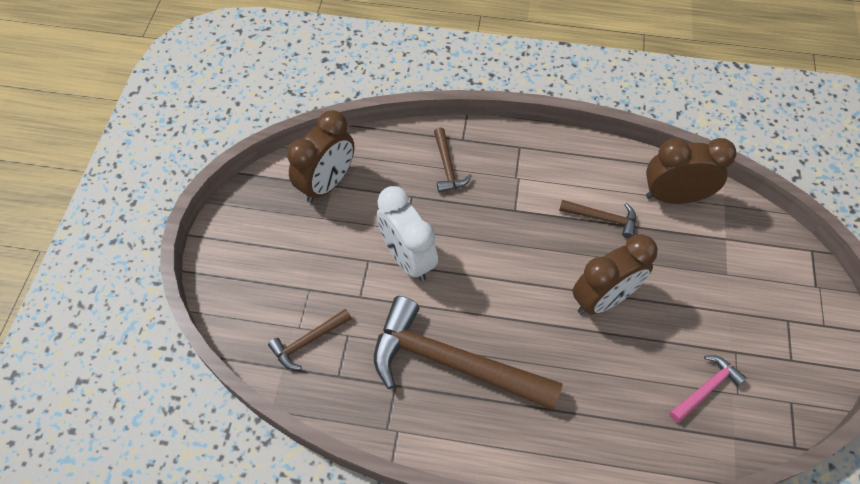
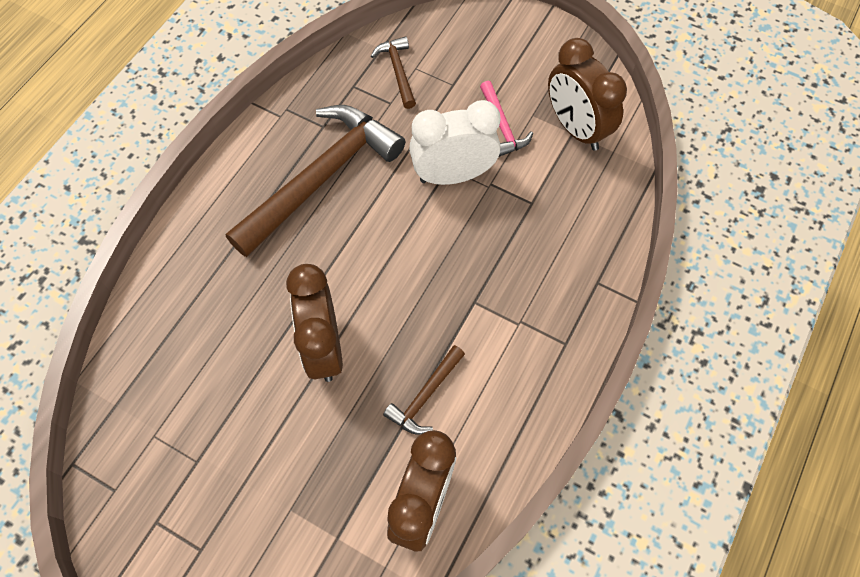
camera: 110 degrees right, 5 degrees up
brown hammer [434,127,472,193] -> none
pink hammer [669,355,747,423] -> pink hammer moved to [480,81,533,157]

